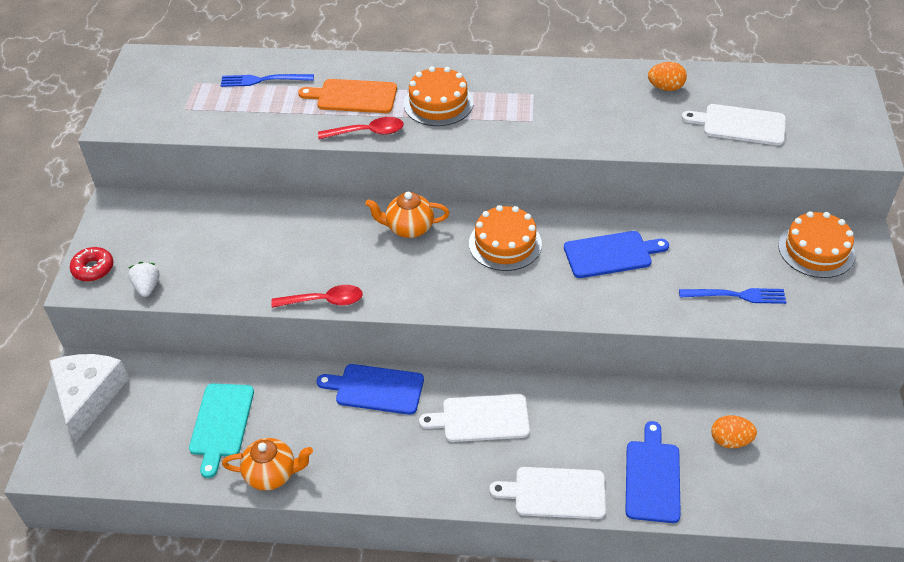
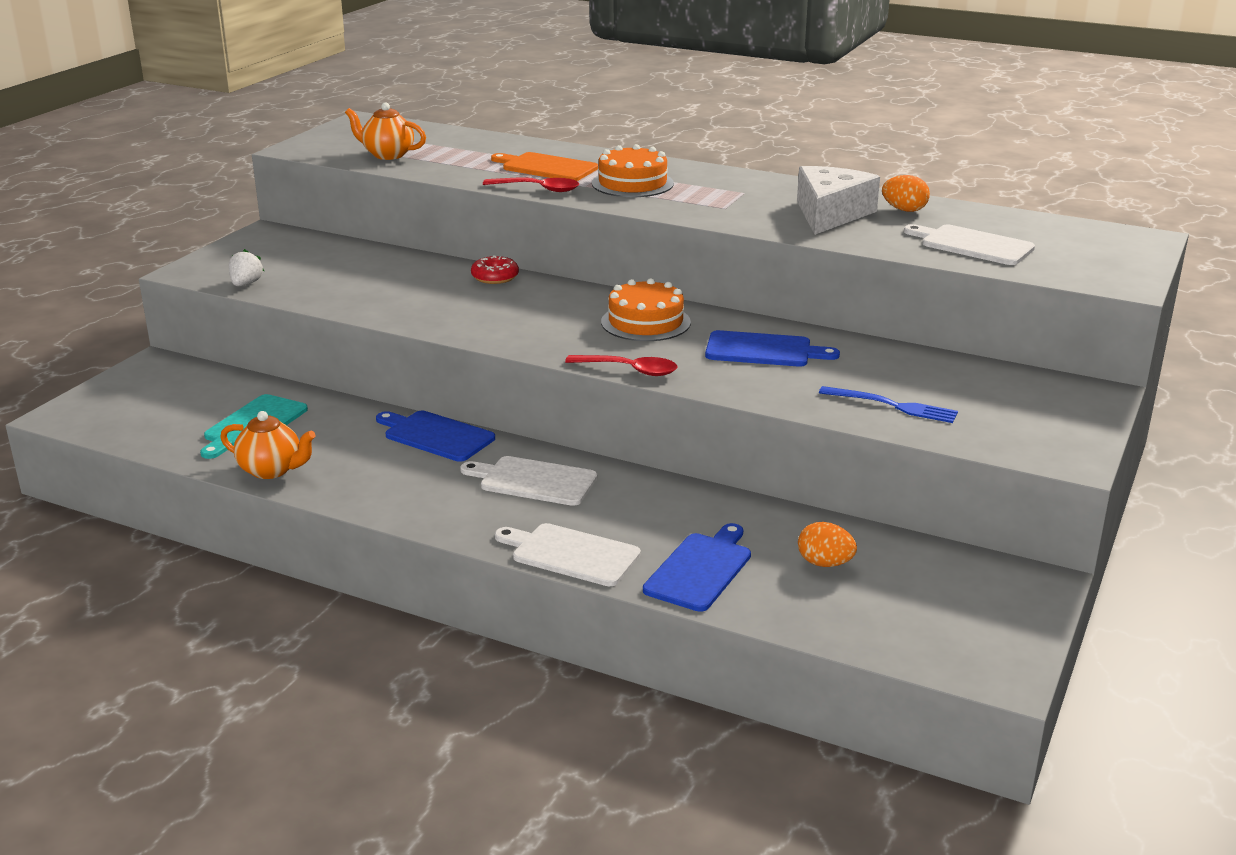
camera: 20 degrees right, 20 degrees down
white cheese [49,354,129,442] -> white cheese moved to [797,166,880,235]
red donut [70,247,113,281] -> red donut moved to [471,255,519,284]
blue fork [220,74,314,87] -> none
red spoon [271,285,363,308] -> red spoon moved to [565,355,677,376]
orange teapot [365,192,450,238] -> orange teapot moved to [345,102,426,160]
orange cake [778,211,855,278] -> none

